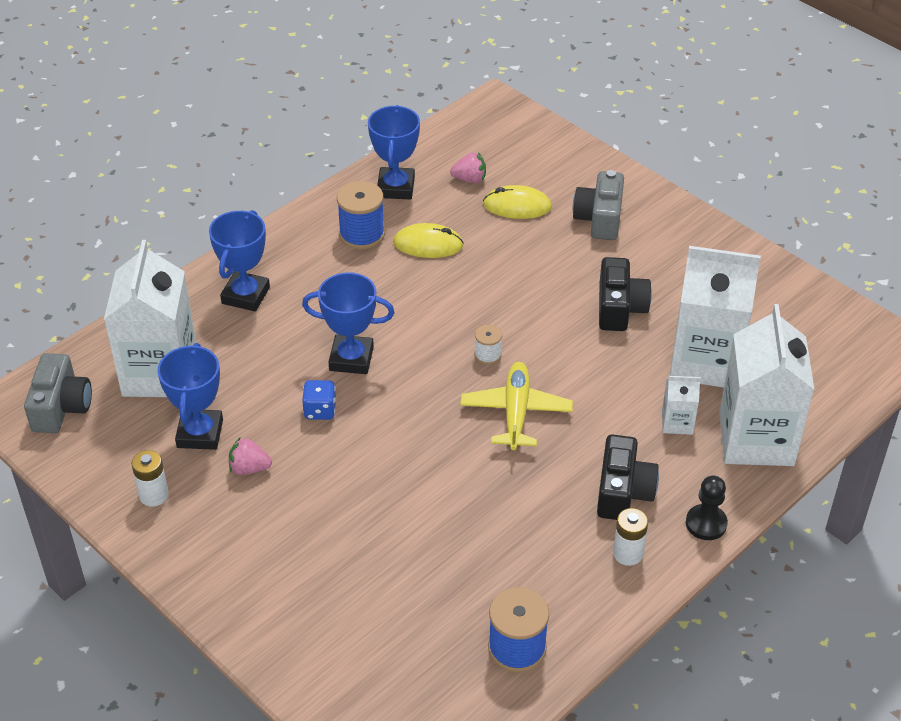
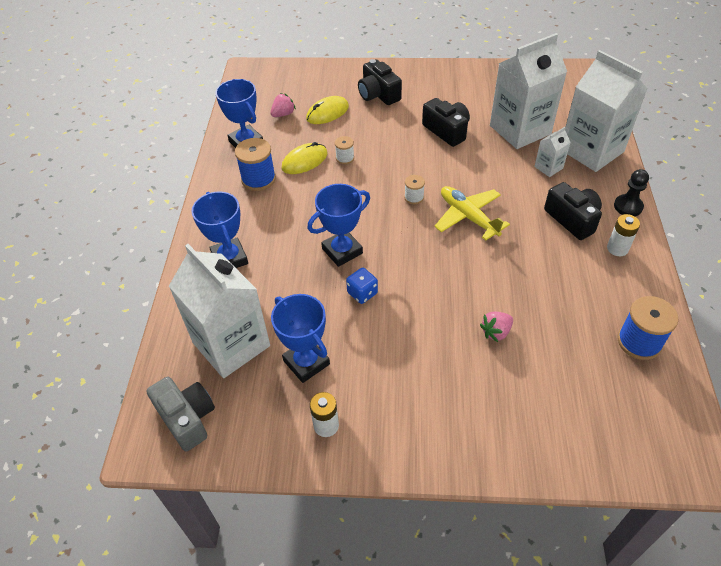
camera: 40 degrees left, 5 degrees up
pink strawberry [229,437,272,475] -> pink strawberry moved to [480,312,513,342]
grey camera [573,170,624,240] -> black camera [358,59,402,105]
none -> white spool [335,136,354,164]

